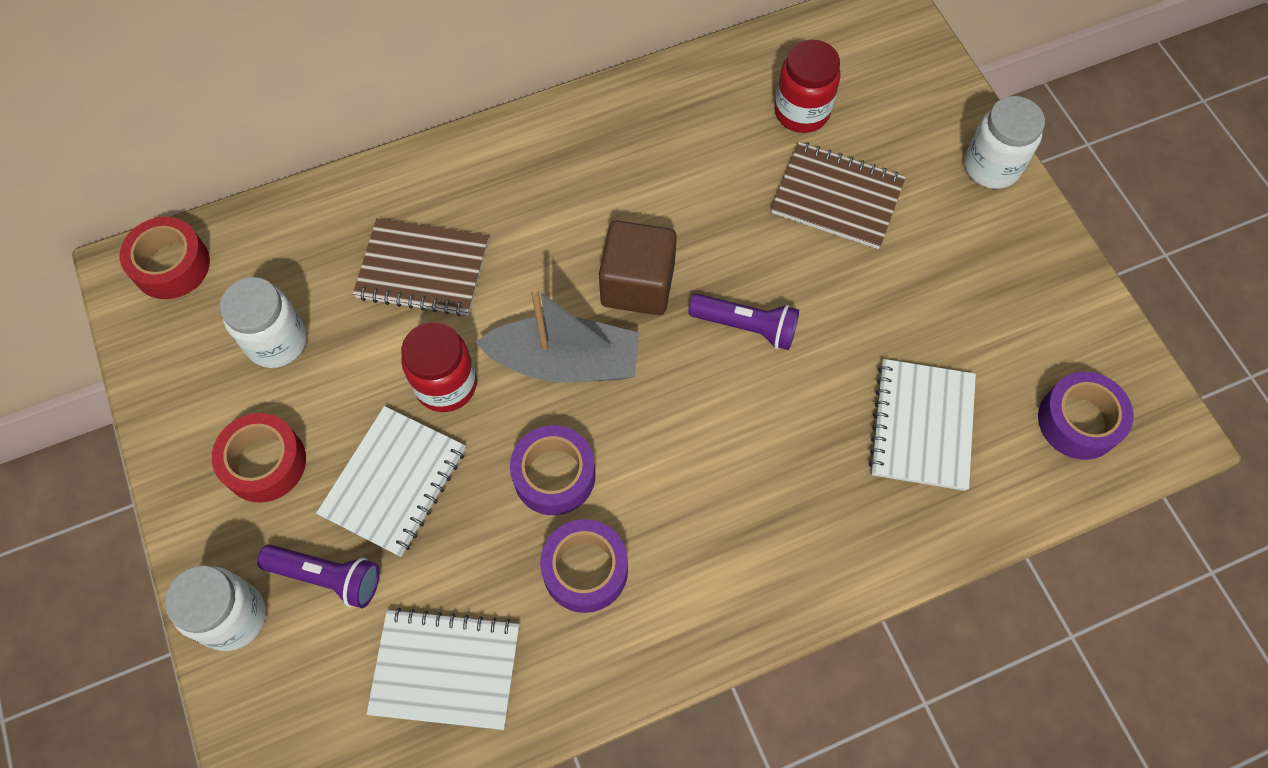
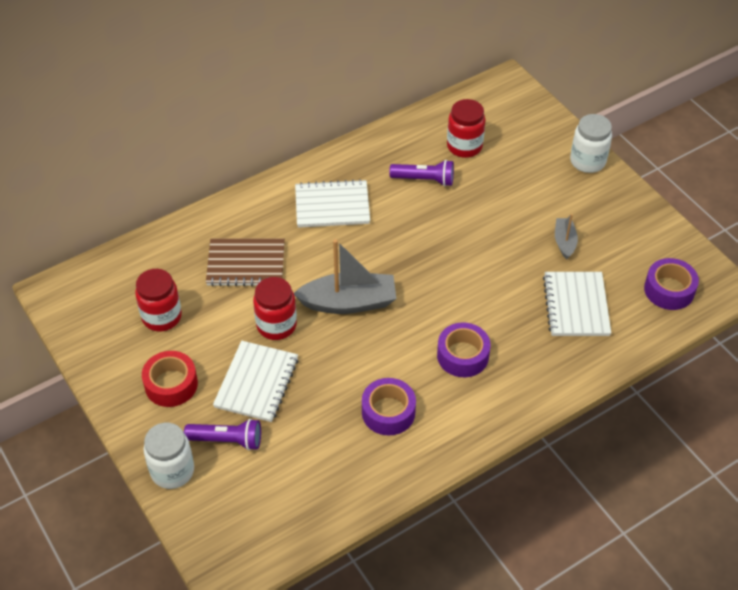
camera: 10 degrees left, 15 degrees down
red tape [120,217,210,299] -> none
white jar [220,277,307,368] -> red jar [135,269,182,331]
white notebook [367,608,519,730] -> white notebook moved to [295,179,370,228]
purple tape [510,425,595,515] -> purple tape moved to [437,322,491,377]
brown cube [599,221,677,315] -> none
purple flashlight [688,294,799,350] -> purple flashlight moved to [389,160,454,187]
brown notebook [771,142,906,249] -> none
none -> grey boat [555,214,578,259]

